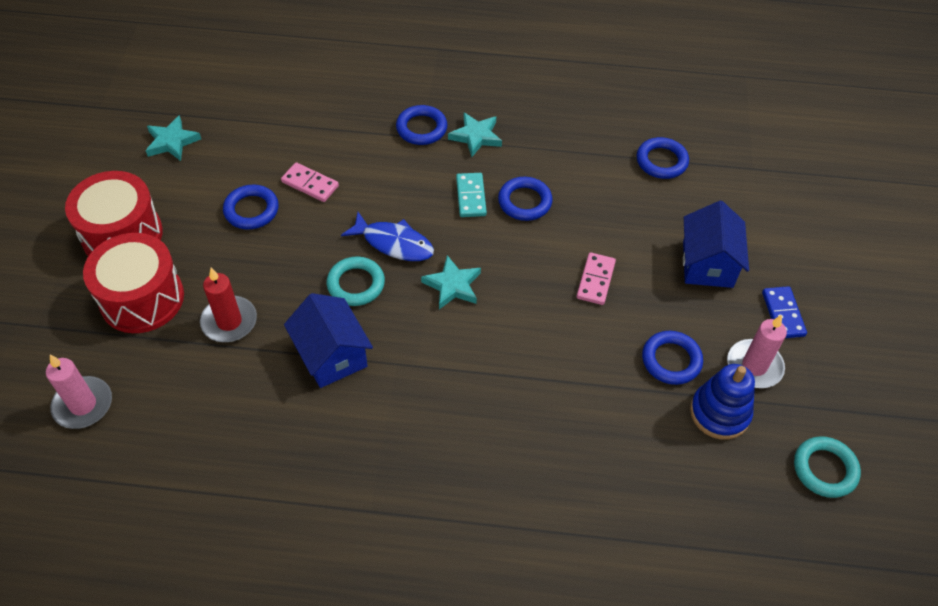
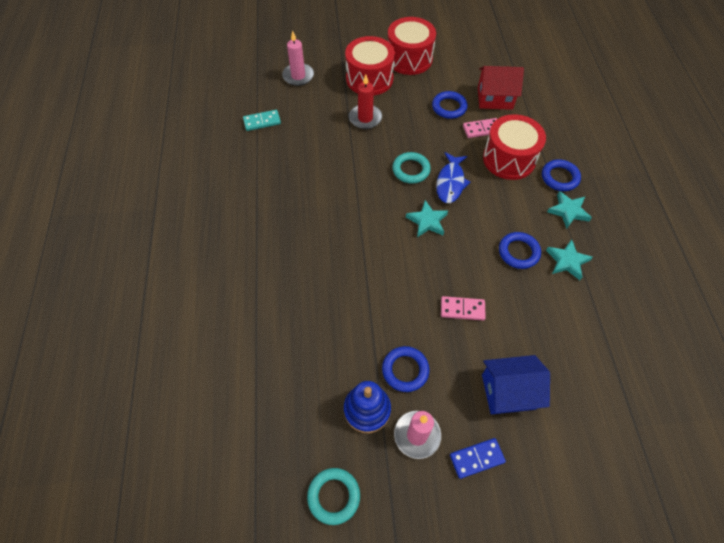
camera: 80 degrees right, 5 degrees up
turquoise star [146,115,201,161] -> turquoise star moved to [546,239,593,280]
pink domino [281,162,339,202] -> pink domino turned 60 degrees clockwise [463,118,497,138]
blue house [284,293,373,388] -> none
turquoise domino [456,173,487,217] -> turquoise domino moved to [243,110,281,131]
blue ring [637,137,689,179] -> none
none -> red house [478,66,524,110]
none -> red drum [483,114,546,180]

